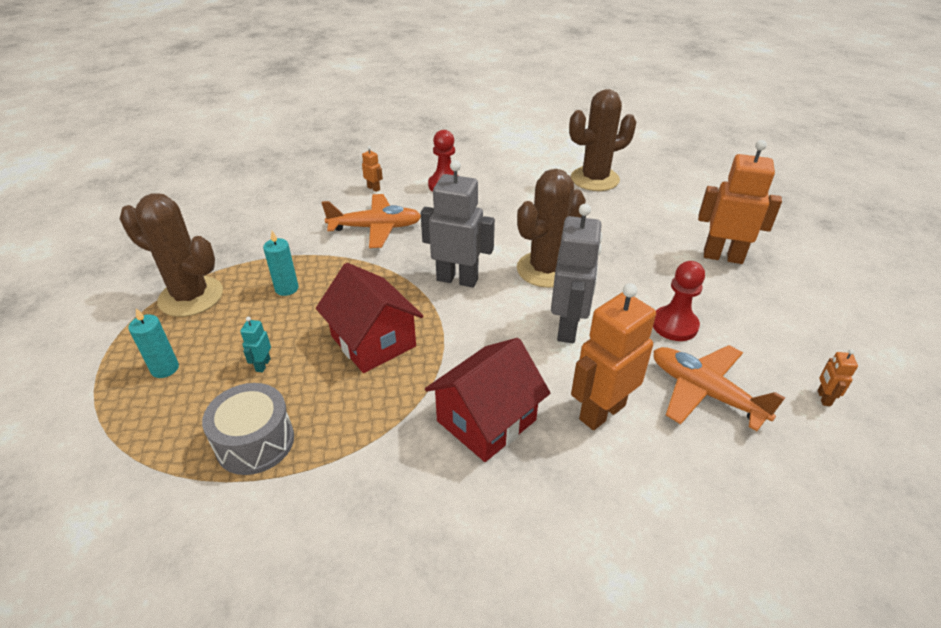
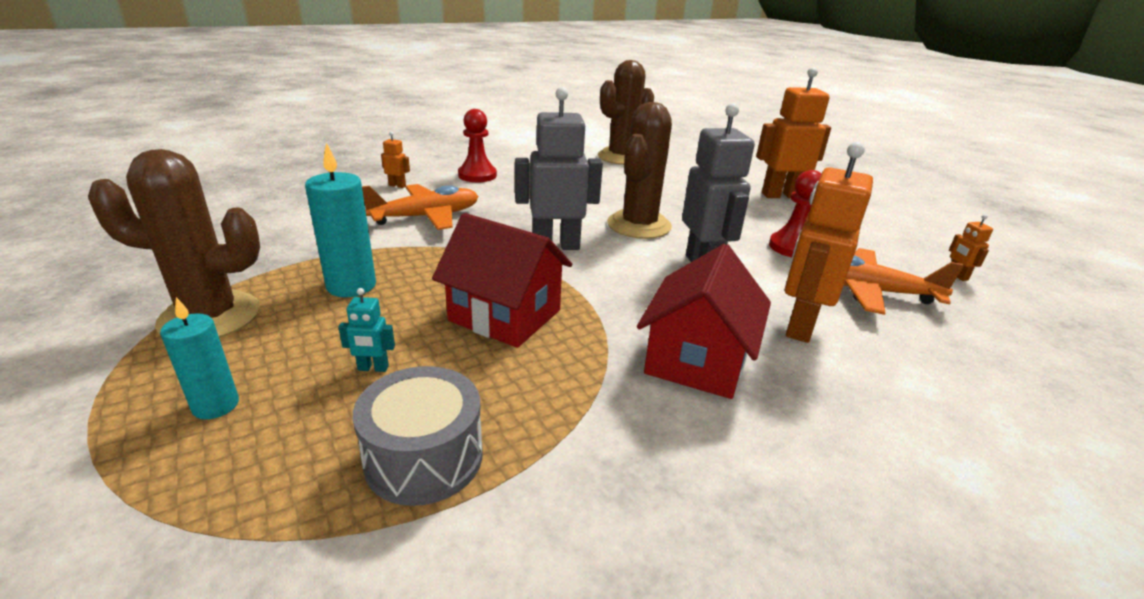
camera: 25 degrees left, 10 degrees down
turquoise robot [240,317,271,373] -> turquoise robot turned 75 degrees counterclockwise [338,288,395,372]
turquoise candle [263,231,298,296] -> turquoise candle [305,143,376,297], size x1.53

